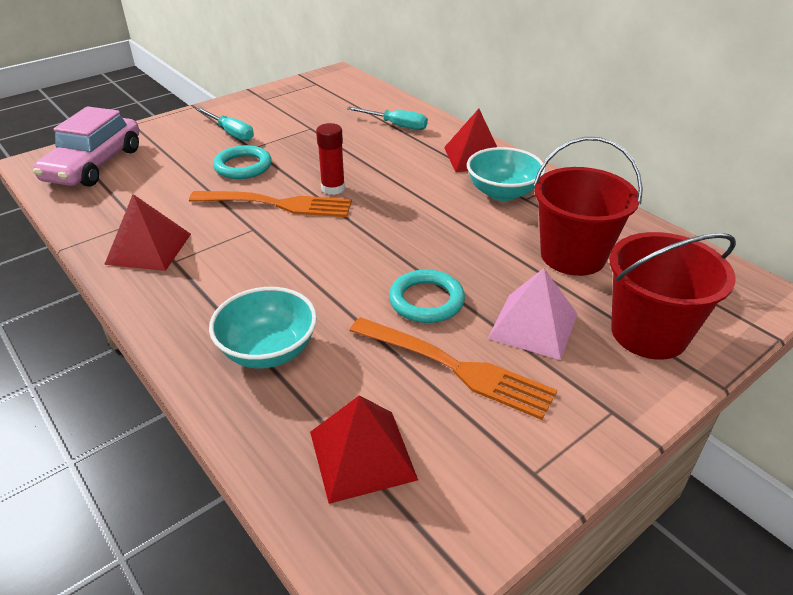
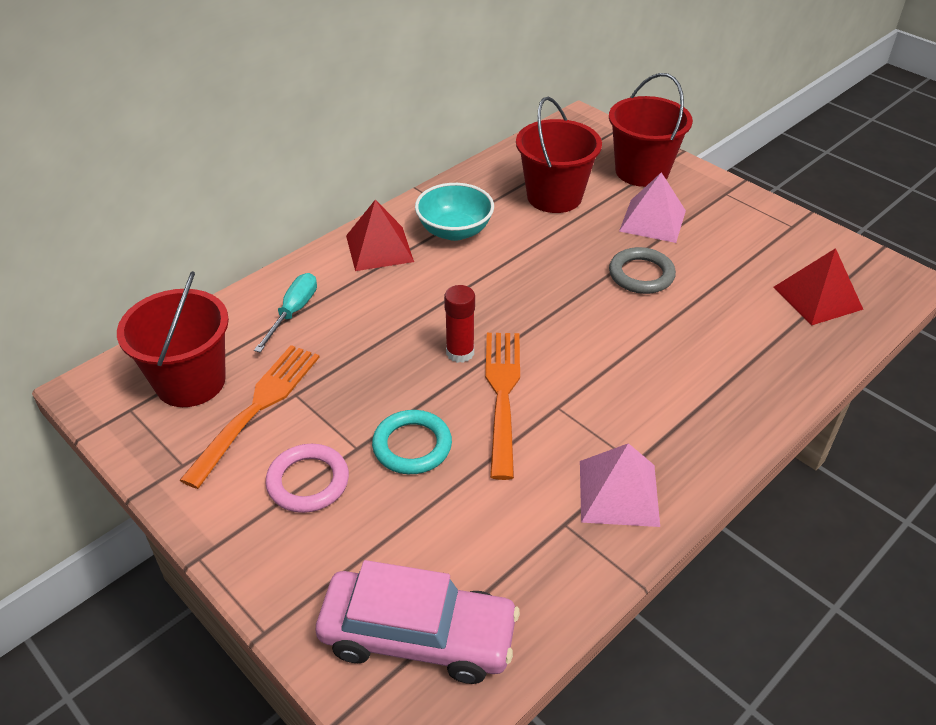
camera: 95 degrees left, 5 degrees up
red pyramid [104,194,191,271] -> pink pyramid [580,443,660,527]
turquoise screwdriver [196,108,254,141] -> pink ring [266,444,349,513]
turquoise bowl [209,287,317,368] -> none
orange fork [349,317,557,420] -> orange fork moved to [180,345,319,489]
turquoise ring [389,269,465,323] -> grey ring [609,247,676,294]
none -> red bucket [117,271,229,407]

